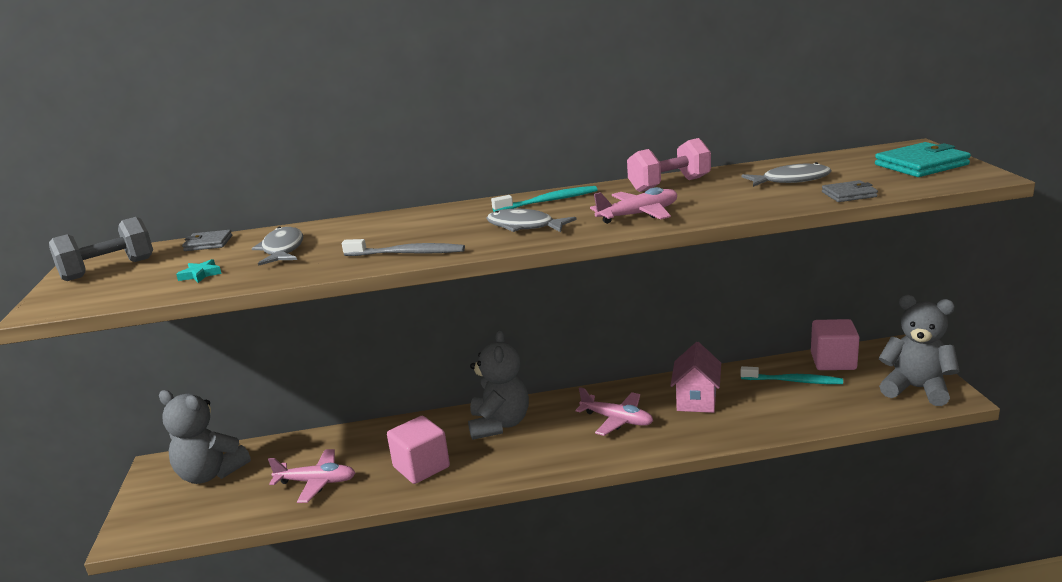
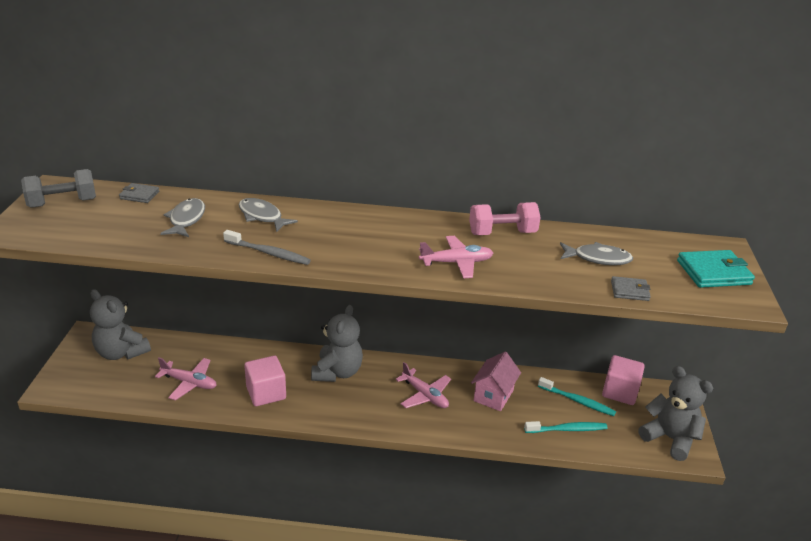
camera: 10 degrees right, 10 degrees up
turquoise star [176,259,222,283] -> none
grey fish [486,209,577,232] -> grey fish moved to [239,198,298,232]
turquoise toothbrush [491,186,598,212] -> turquoise toothbrush moved to [524,421,607,433]

